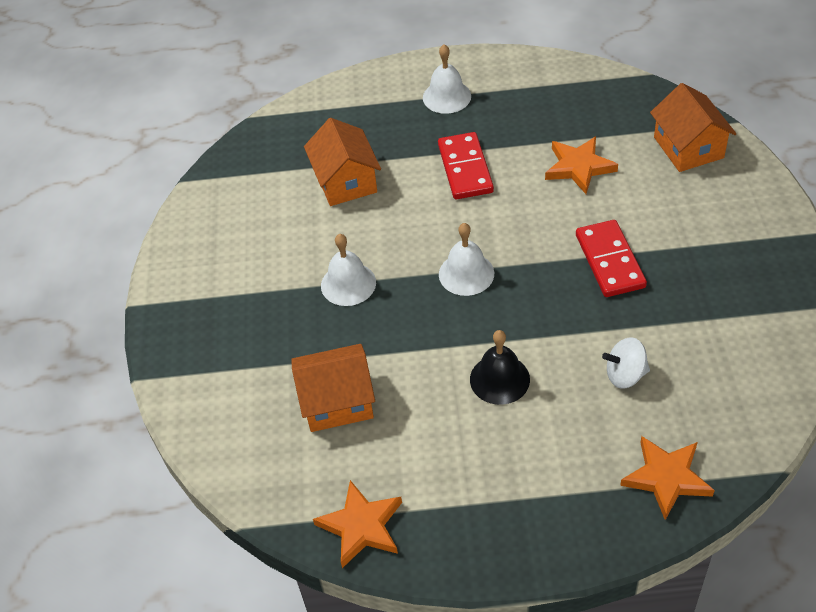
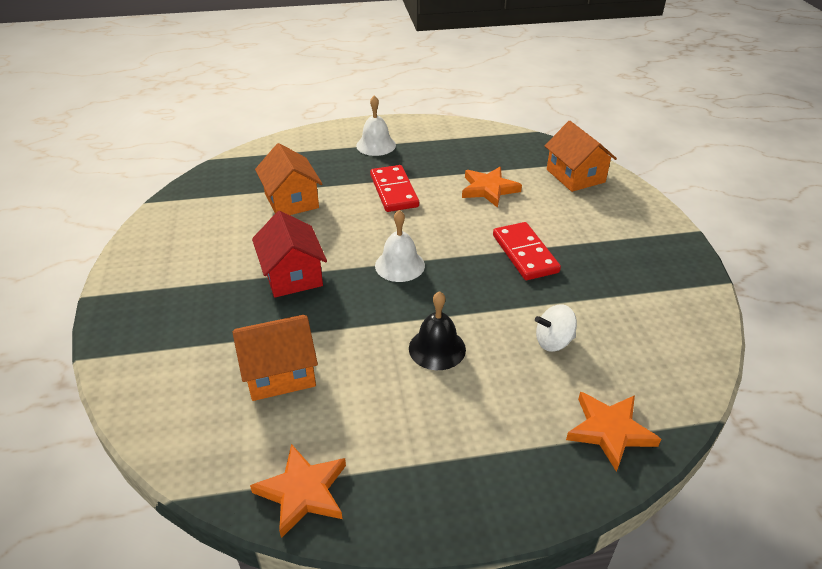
camera: 10 degrees left, 10 degrees down
white bell [321,234,376,306] -> red house [252,211,327,297]

